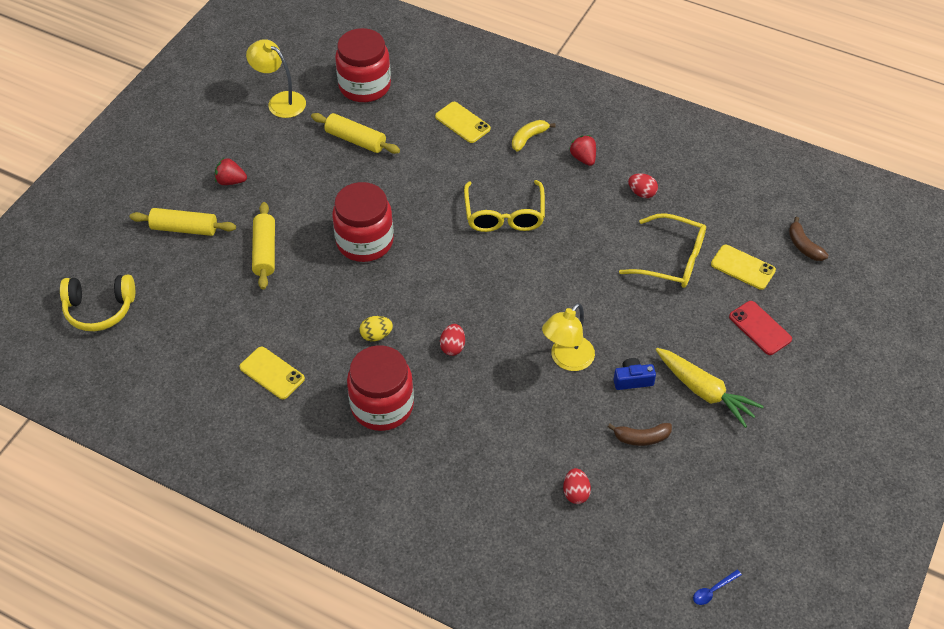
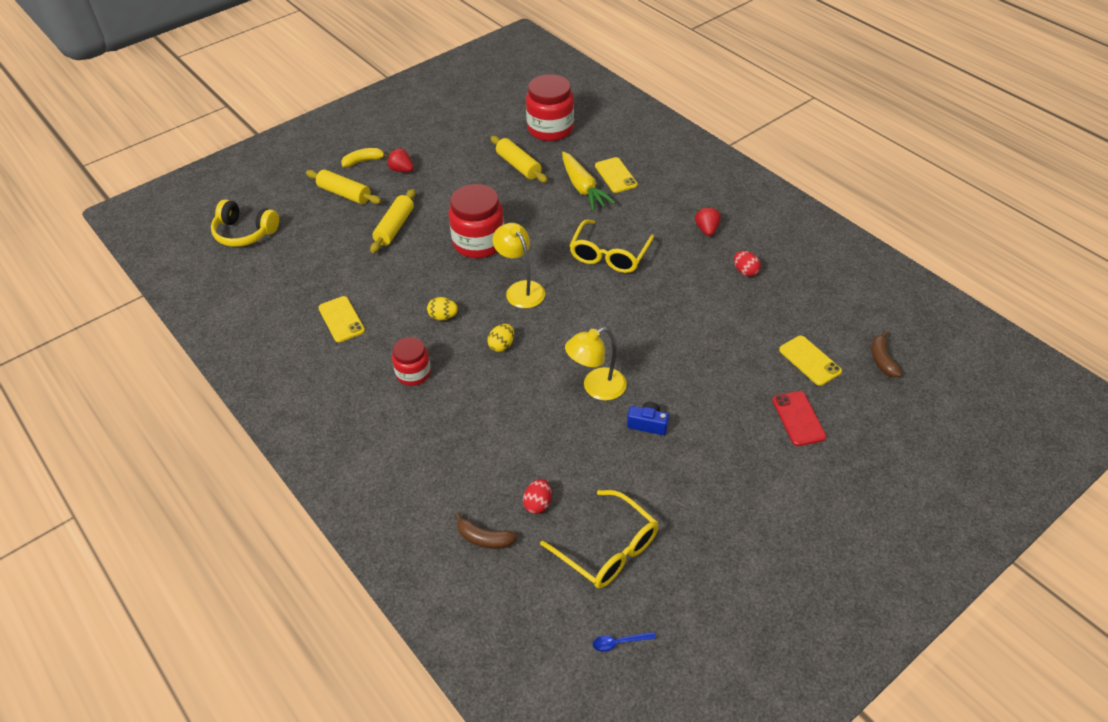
camera: 25 degrees right, 5 degrees down
yellow lamp [246,39,306,118] -> yellow lamp moved to [493,223,545,308]
red jar [347,345,414,431] -> red jar [392,337,431,386], size x0.59
red egg [440,324,465,356] -> yellow egg [487,324,514,352]
yellow banana [512,120,555,151] -> yellow banana moved to [341,148,389,167]
brown banana [608,423,672,446] -> brown banana moved to [455,512,517,549]
yellow glasses [619,213,706,288] -> yellow glasses moved to [540,490,658,589]
yellow carrot [656,348,764,428] -> yellow carrot moved to [562,152,616,211]

